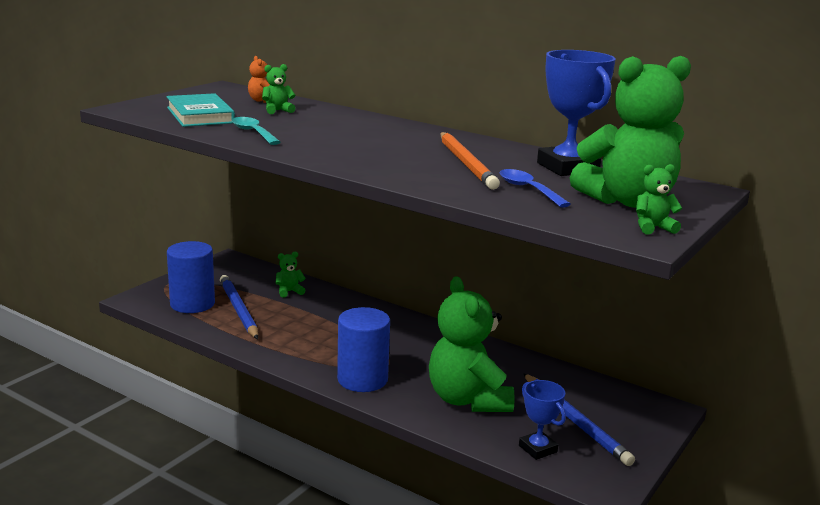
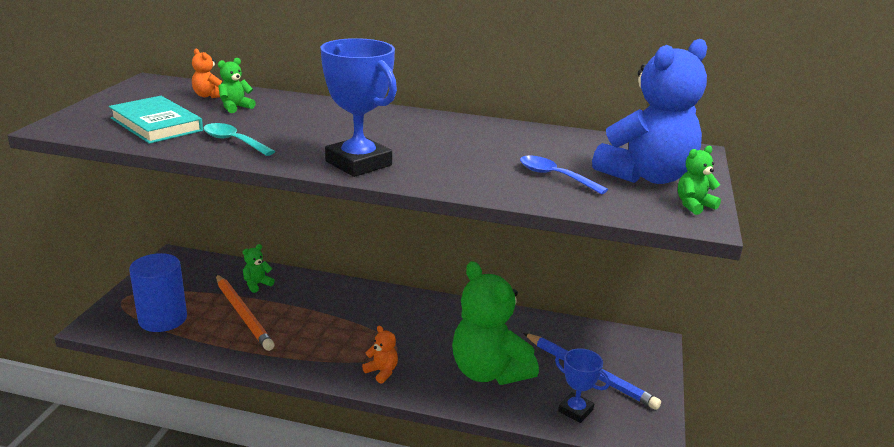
camera: 20 degrees left, 5 degrees up
blue pencil [220,275,258,339] -> none
blue cylinder [337,307,390,392] -> orange teddy bear [362,326,398,384]
orange pencil [440,132,500,190] -> orange pencil moved to [216,274,275,351]
blue trophy [537,50,616,176] -> blue trophy moved to [321,38,397,177]
green teddy bear [570,56,691,208] -> blue teddy bear [592,39,707,184]

